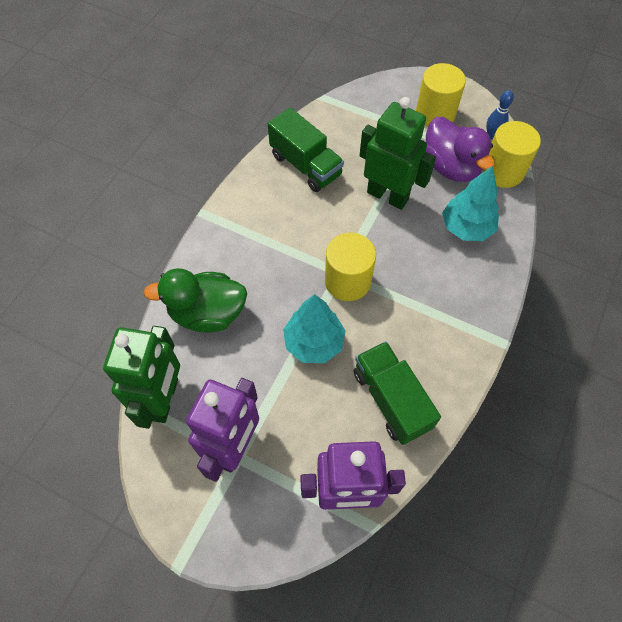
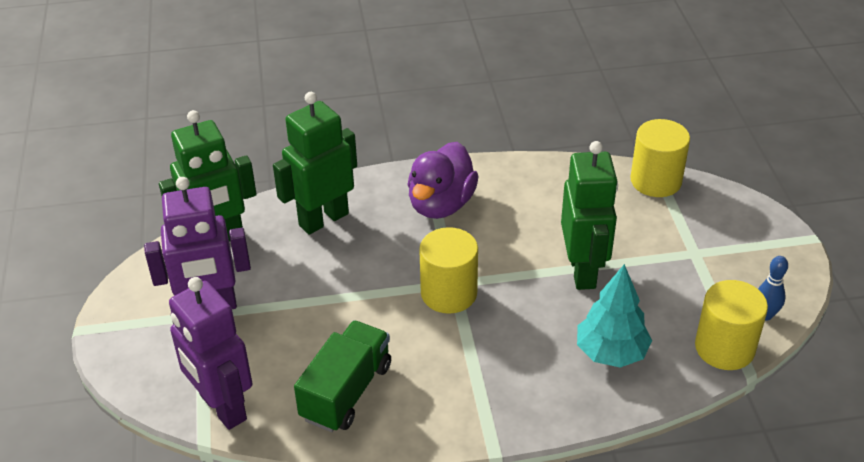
camera: 55 degrees right, 20 degrees down
green duck [144,268,247,332] -> green robot [273,92,357,235]
green truck [268,108,344,192] -> none
turquoise tree [283,294,346,363] -> none
yellow cylinder [416,63,466,127] -> yellow cylinder moved to [630,119,690,197]
purple duck [425,117,495,182] -> purple duck moved to [408,142,479,219]

